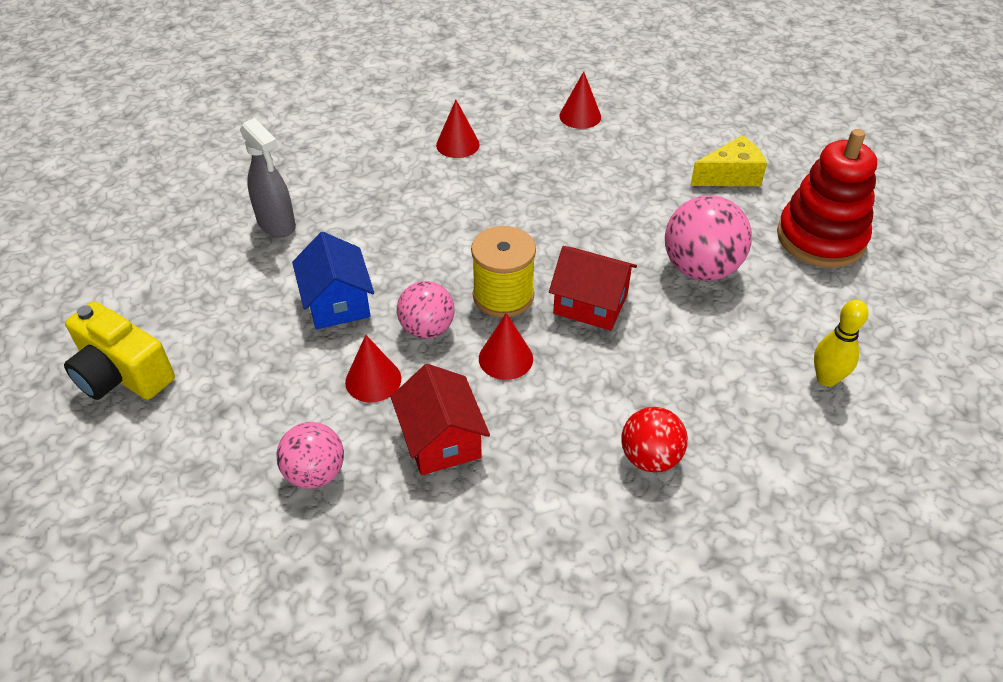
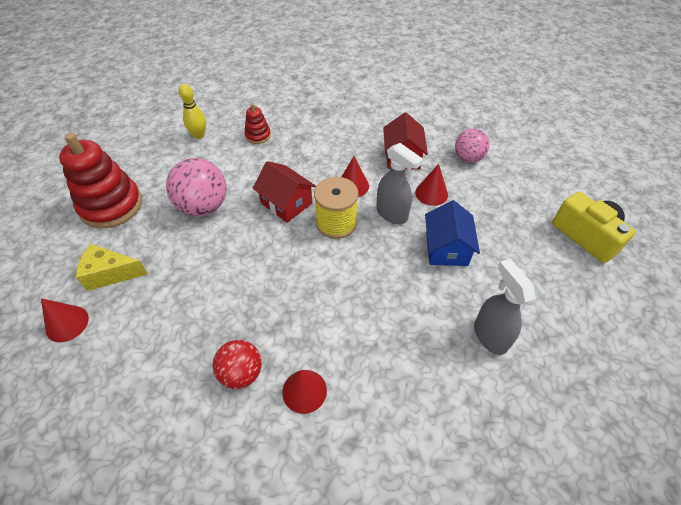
camera: 160 degrees left, 5 degrees up
pink ball [397,281,454,339] -> grey spray bottle [376,143,423,224]
red cone [559,71,601,129] -> red cone moved to [41,298,89,342]
red ball [621,407,688,472] -> red ball moved to [213,340,262,389]
none -> red stacking toy [244,103,271,144]

